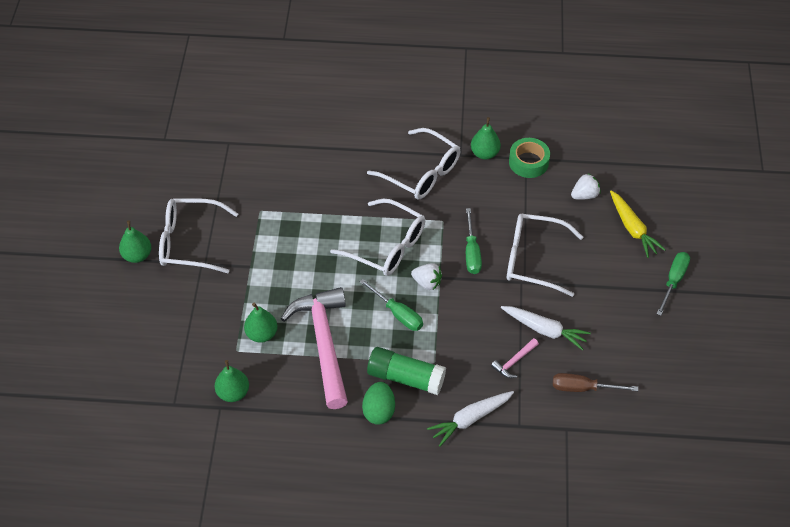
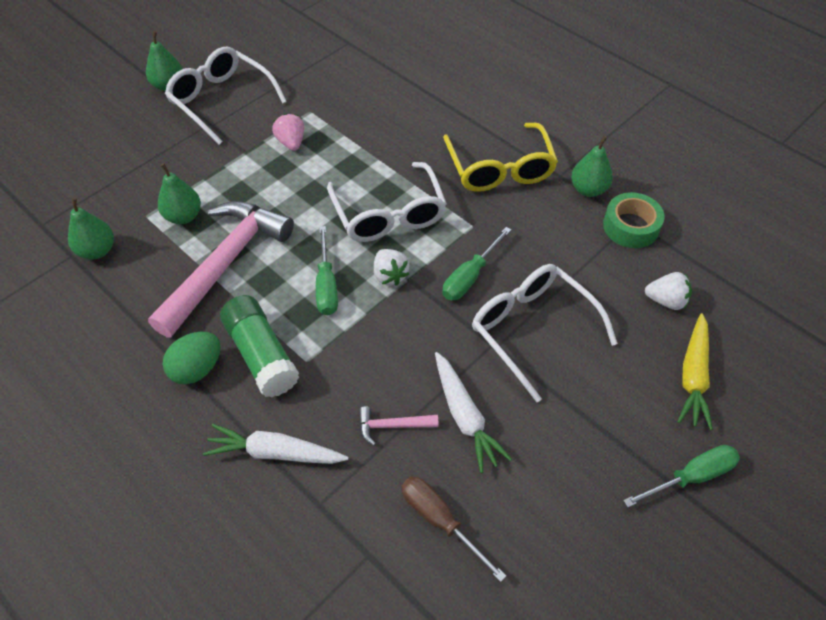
camera: 40 degrees right, 0 degrees up
white glasses [367,128,460,199] -> yellow glasses [443,123,558,192]
none -> pink strawberry [272,113,304,151]

